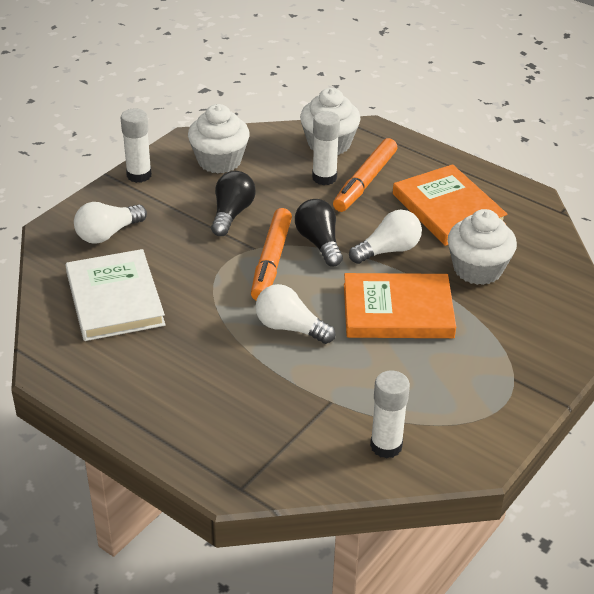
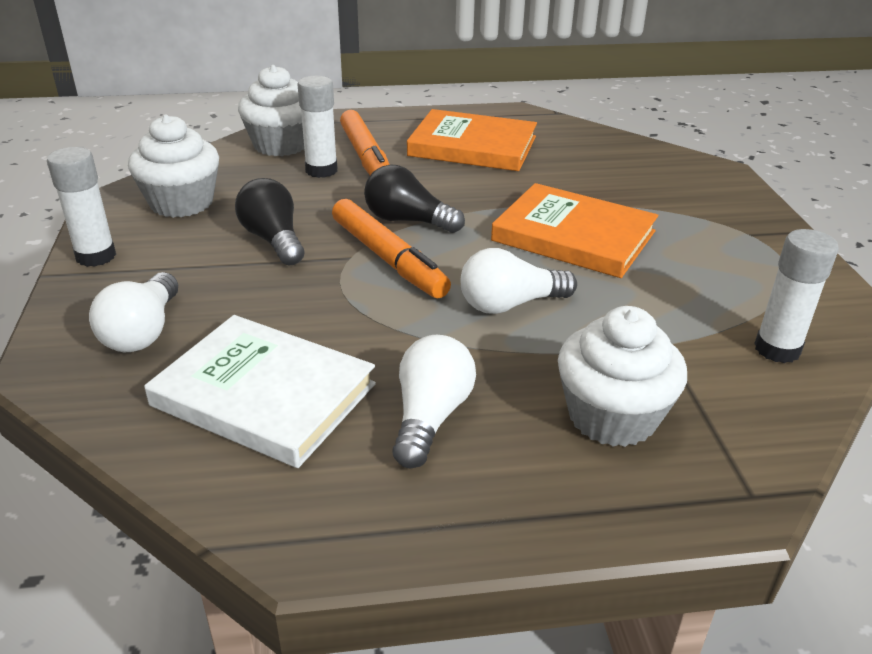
camera: 45 degrees left, 5 degrees down
orange book [344,273,456,338] -> orange book turned 75 degrees clockwise [491,183,658,278]
white light bulb [349,210,422,264] -> white light bulb moved to [392,335,476,468]
white cupcake [448,209,517,285] -> white cupcake moved to [558,306,687,447]

